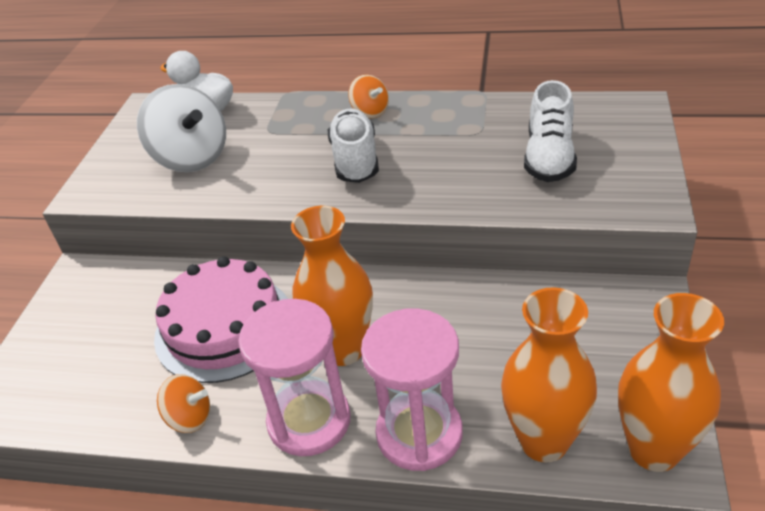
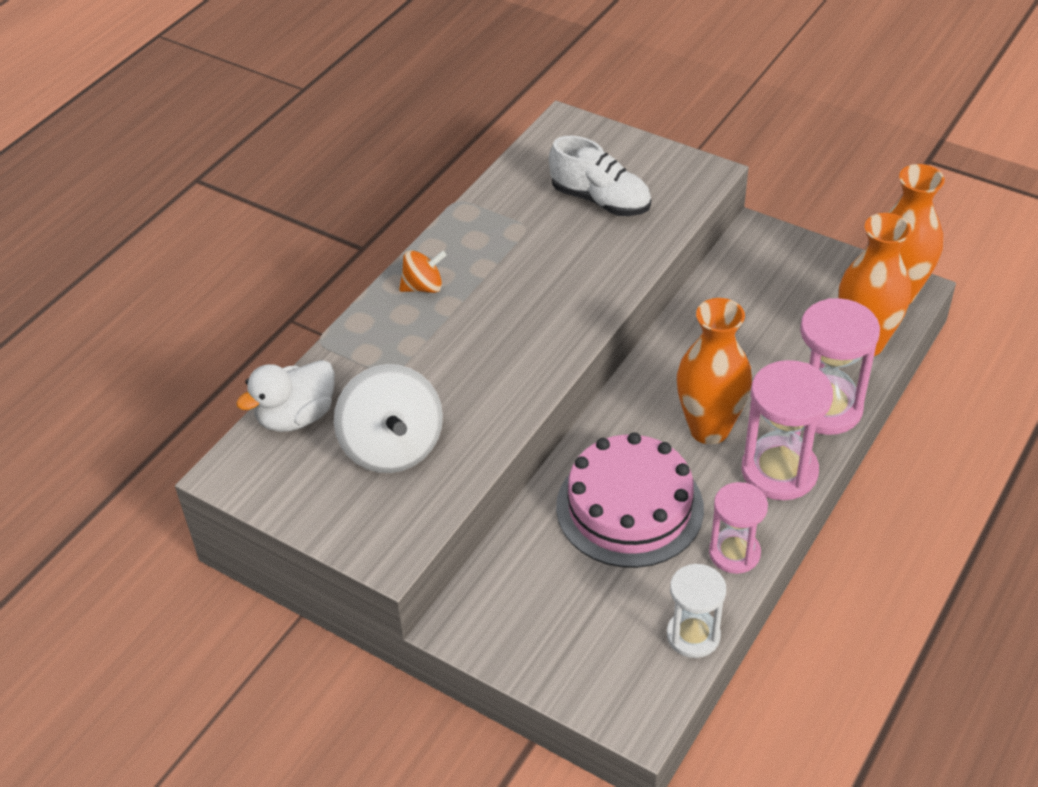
camera: 70 degrees left, 5 degrees up
white spinning top [137,84,226,172] -> white spinning top turned 90 degrees clockwise [334,364,443,473]
orange spinning top [157,374,210,433] -> pink hourglass [709,482,768,574]
white shoe [328,109,379,183] -> none
none -> white hourglass [667,564,726,658]

